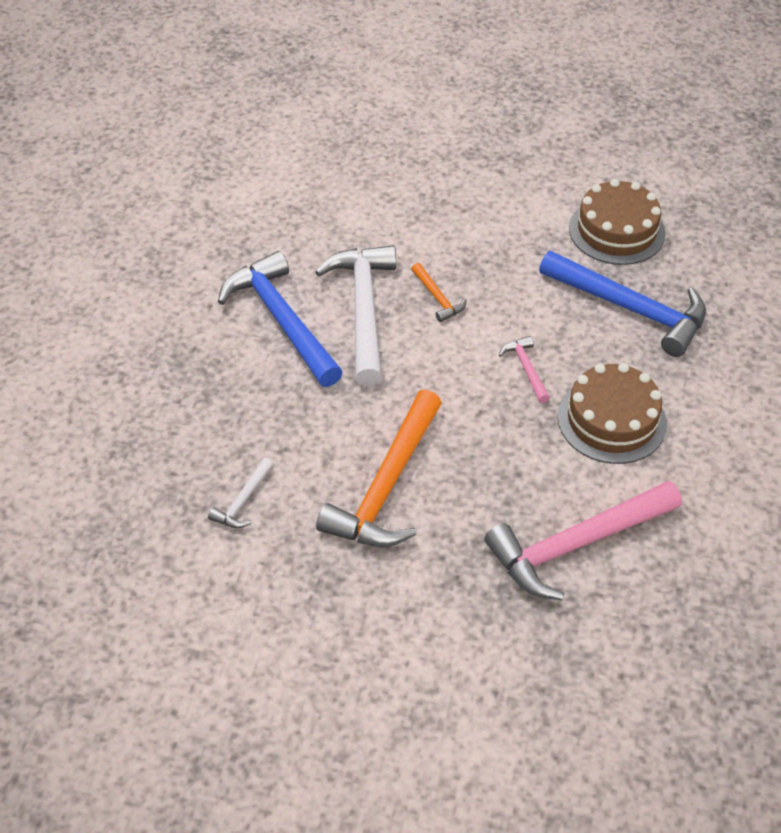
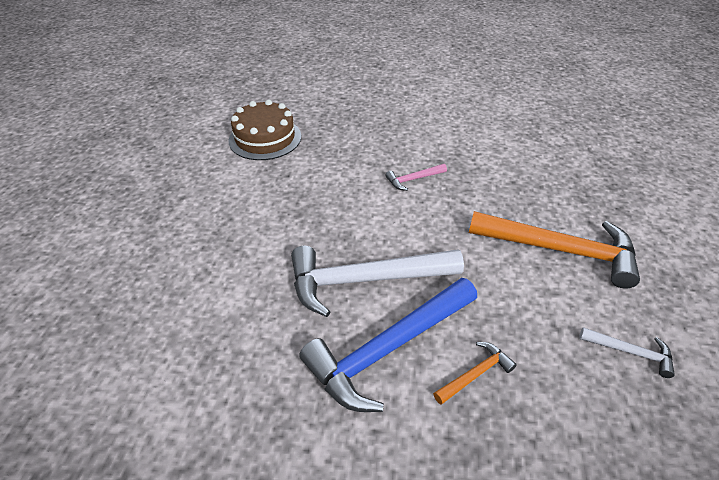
camera: 95 degrees left, 5 degrees down
orange hammer [411,263,467,322] -> orange hammer moved to [433,342,517,404]
pink hammer [484,481,682,600] -> none
blue hammer [539,251,706,357] -> none
brown cake [558,363,667,464] -> none

